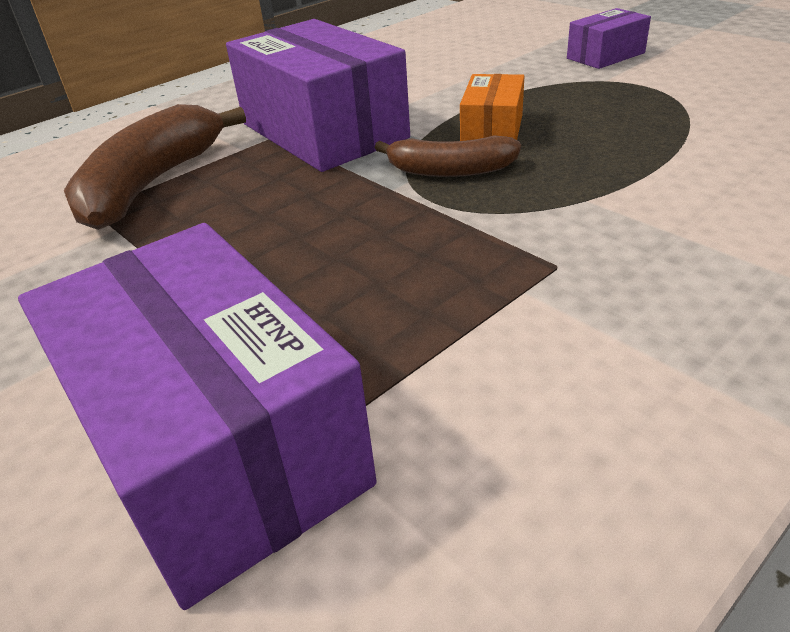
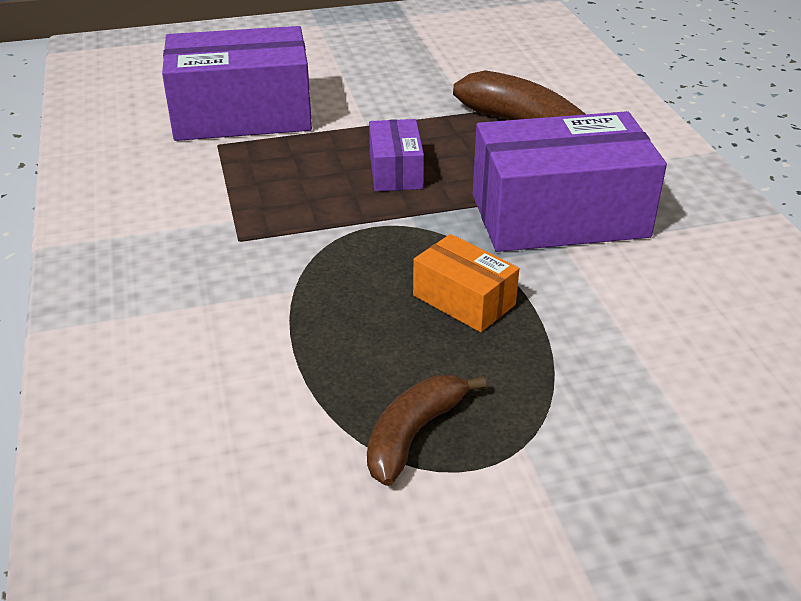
camera: 115 degrees right, 0 degrees up
brown banana [374,135,521,177] -> brown banana moved to [367,375,486,486]
purple box [567,8,651,69] -> purple box moved to [369,119,424,191]

